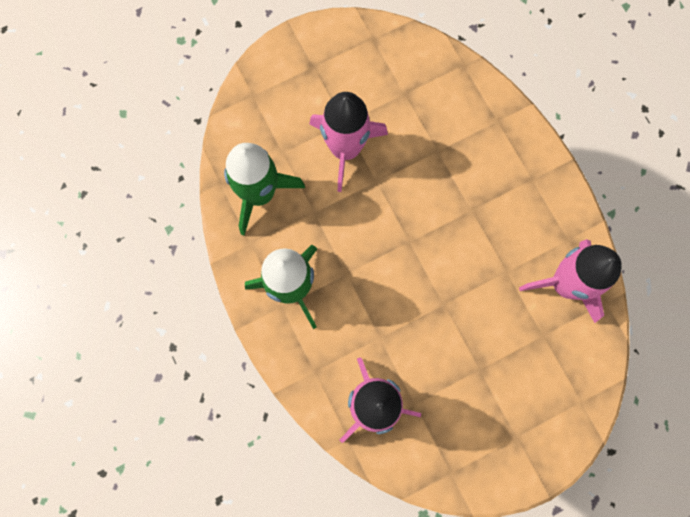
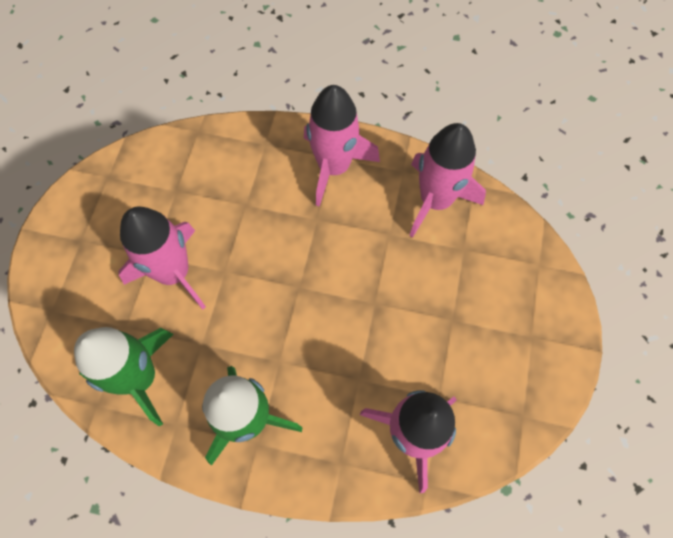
camera: 50 degrees left, 10 degrees down
none -> pink rocket [304,85,380,207]

